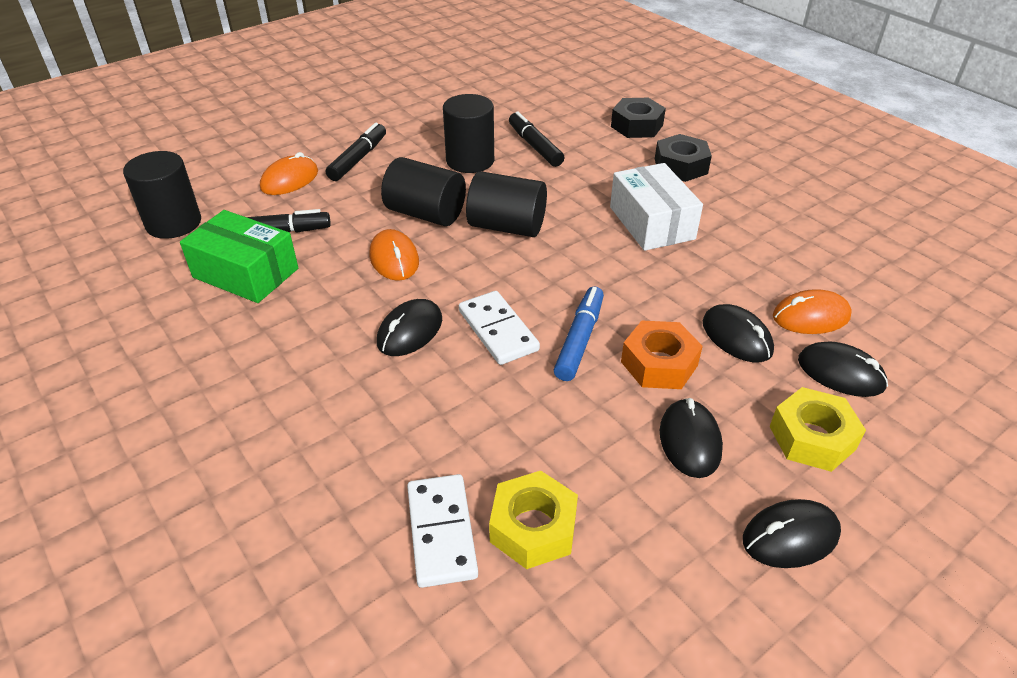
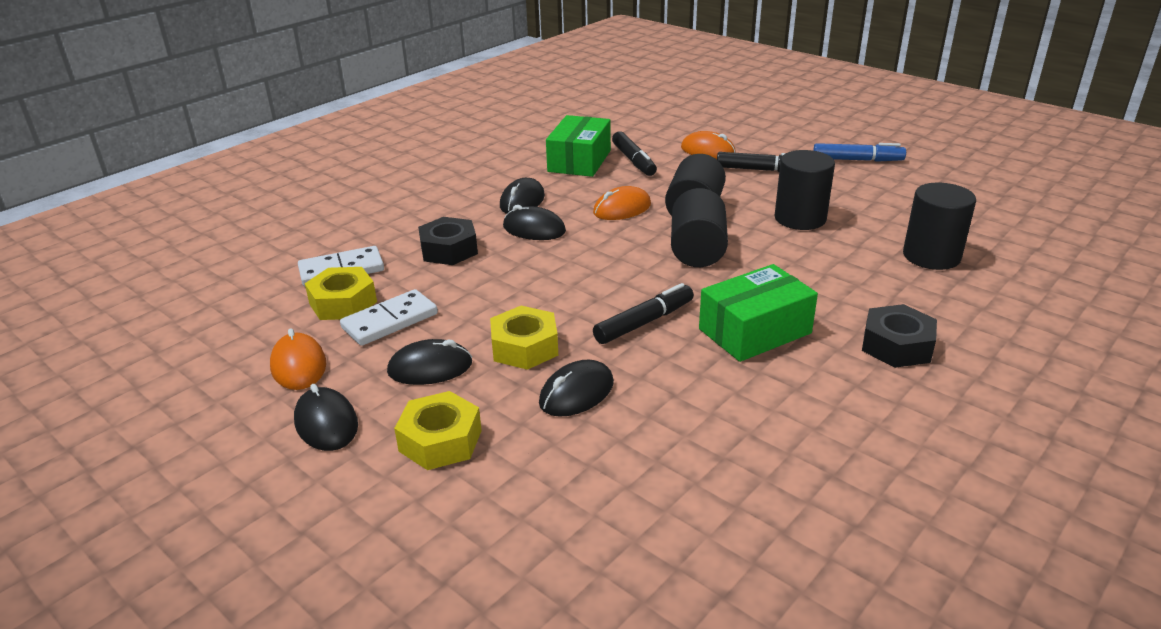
camera: 80 degrees right, 10 degrees down
black cylinder [123,151,201,239] -> black cylinder moved to [903,183,976,270]
white domino [459,291,540,365] -> white domino moved to [340,289,438,346]
black marker [509,111,564,167] -> black marker moved to [593,283,694,344]
blue marker [554,287,604,381] -> blue marker moved to [813,143,906,162]
white box [610,163,703,251] -> green box [699,264,818,362]
black nut [611,98,666,138] -> black nut moved to [418,217,478,265]
orange nut [621,321,703,389] -> yellow nut [490,306,558,370]
orange mouse [773,289,852,334] -> orange mouse moved to [270,329,326,390]
black mouse [798,341,888,397] -> black mouse moved to [500,178,545,214]

